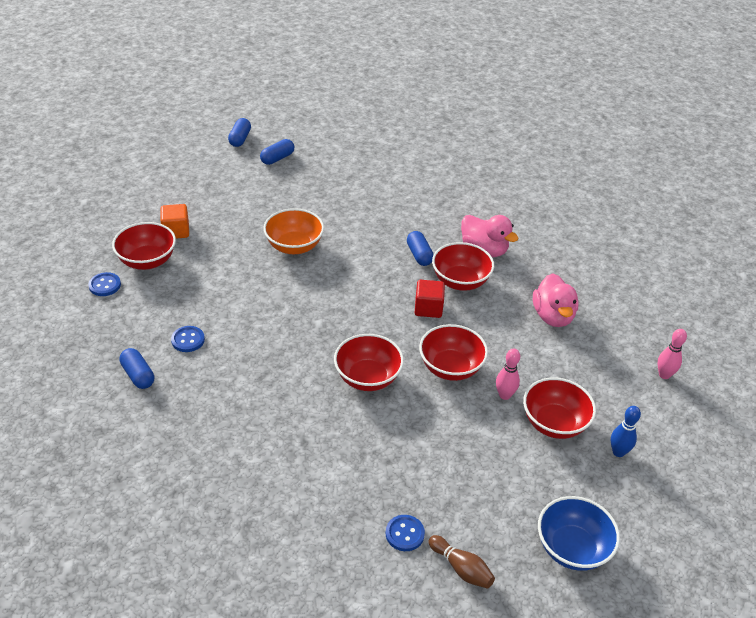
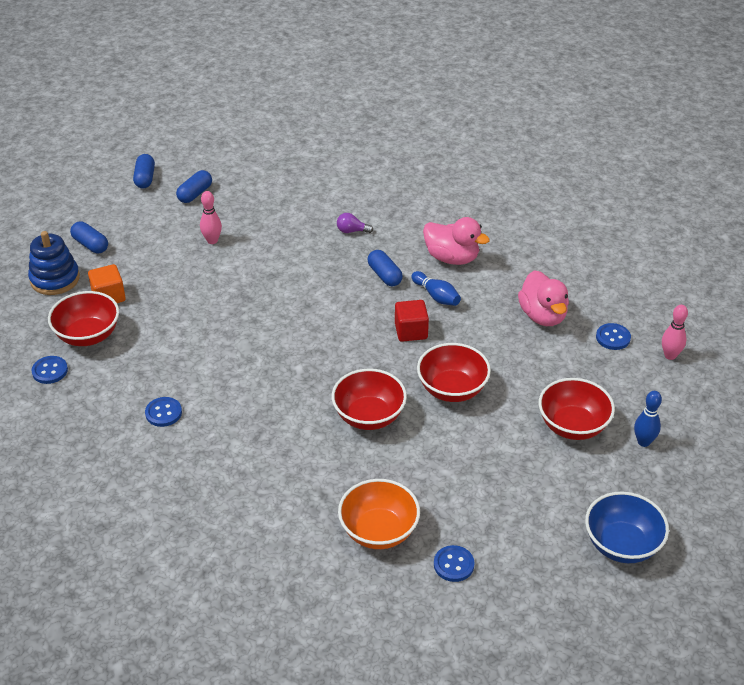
camera: 10 degrees left, 0 degrees up
blue capsule [120,348,154,389] -> blue capsule moved to [70,221,108,253]
orange bowl [263,208,324,254] -> orange bowl moved to [338,479,420,549]
brown bowling pin [429,535,495,589] -> none
red bowl [432,242,494,291] -> blue bowling pin [411,271,461,306]
pink bowling pin [496,348,520,400] -> pink bowling pin moved to [200,191,222,244]
none -> blue stacking toy [28,231,80,295]
none -> purple light bulb [337,213,373,233]
none -> blue button [596,323,631,350]

